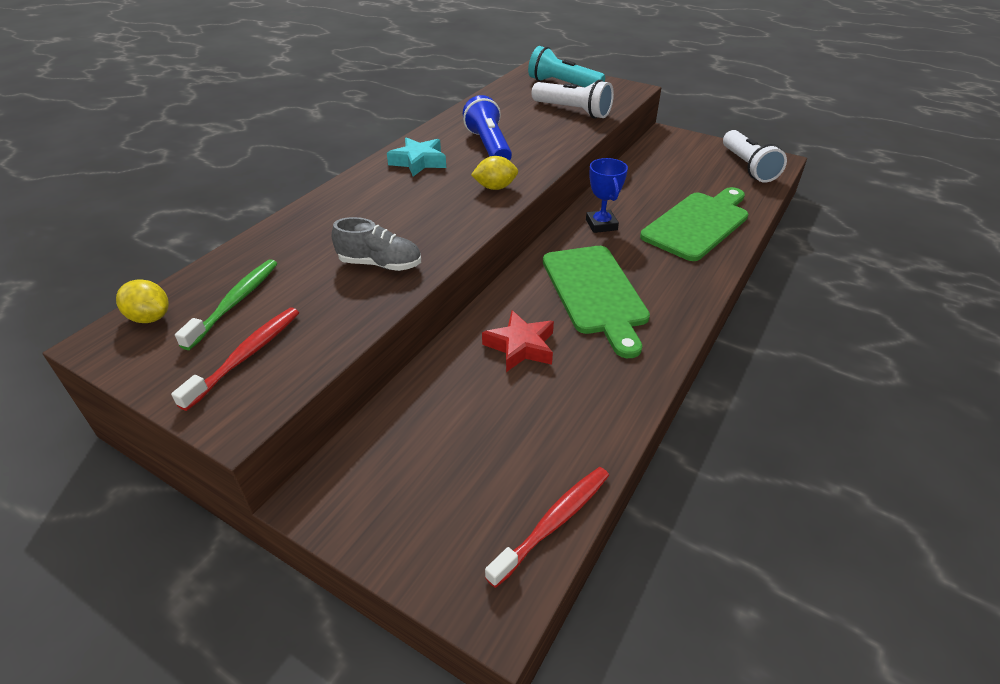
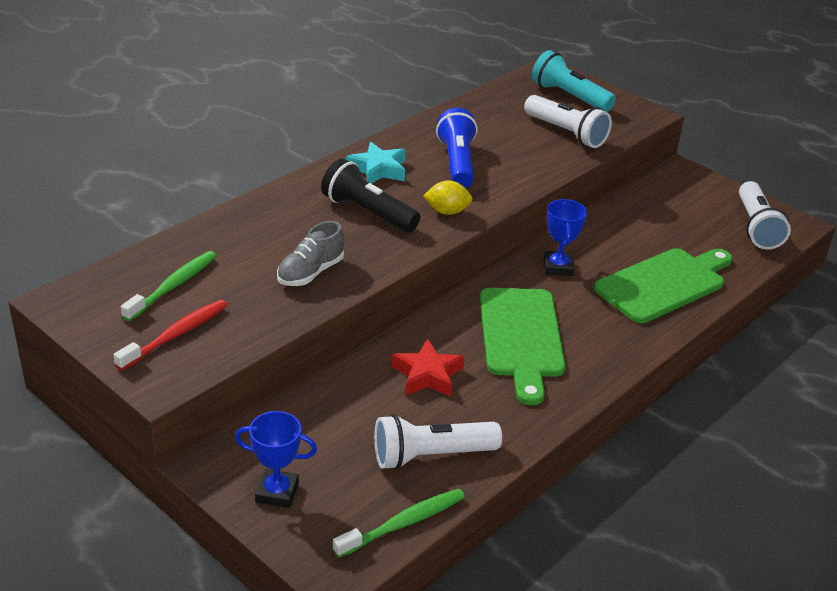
camera: 10 degrees right, 5 degrees down
yellow lemon [116,279,169,323] -> none
grey shoe [332,217,421,271] -> grey shoe turned 105 degrees clockwise [277,221,344,286]
red toothbrush [485,467,609,588] -> green toothbrush [333,489,465,558]
none -> blue trophy [235,411,317,508]
none -> black flashlight [321,158,420,232]
none -> white flashlight [374,414,502,470]

